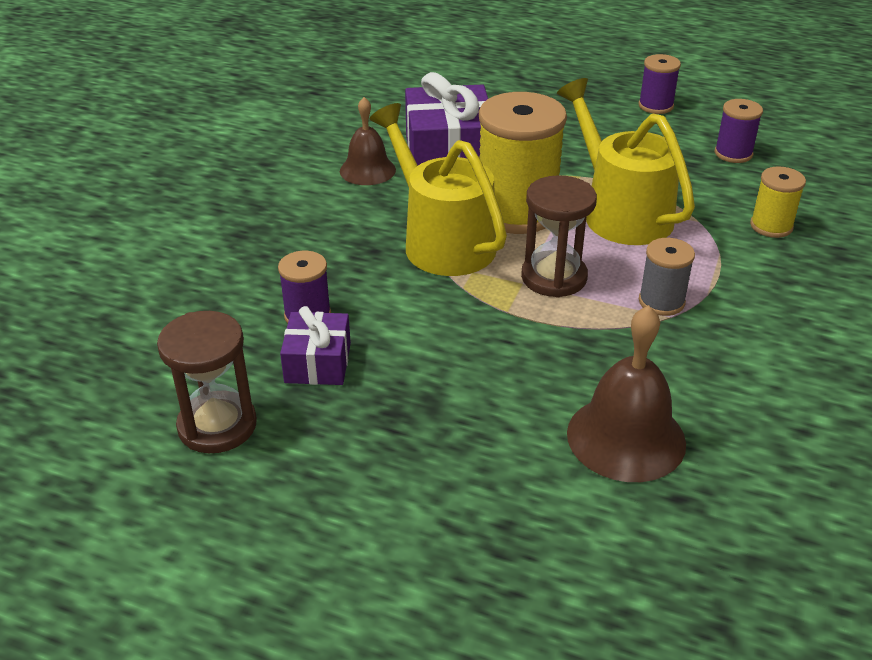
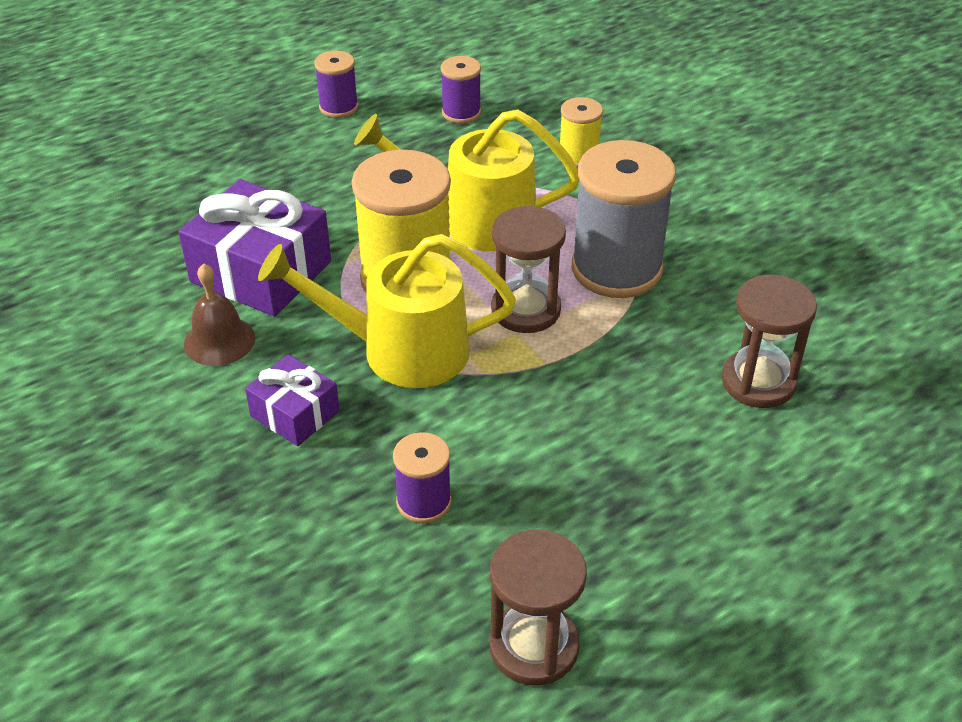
camera: 55 degrees left, 5 degrees up
purple gift [280,306,351,385] -> purple gift moved to [245,354,340,446]
brown bell [567,305,686,482] -> brown hourglass [722,275,817,408]
grey spool [639,238,695,316] -> grey spool [572,140,676,298], size x2.00

